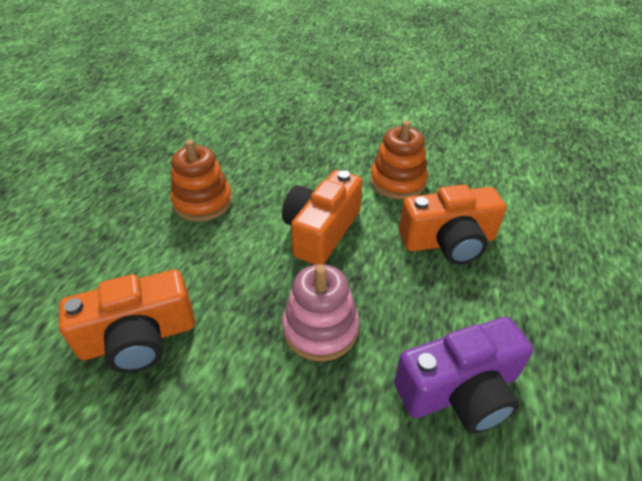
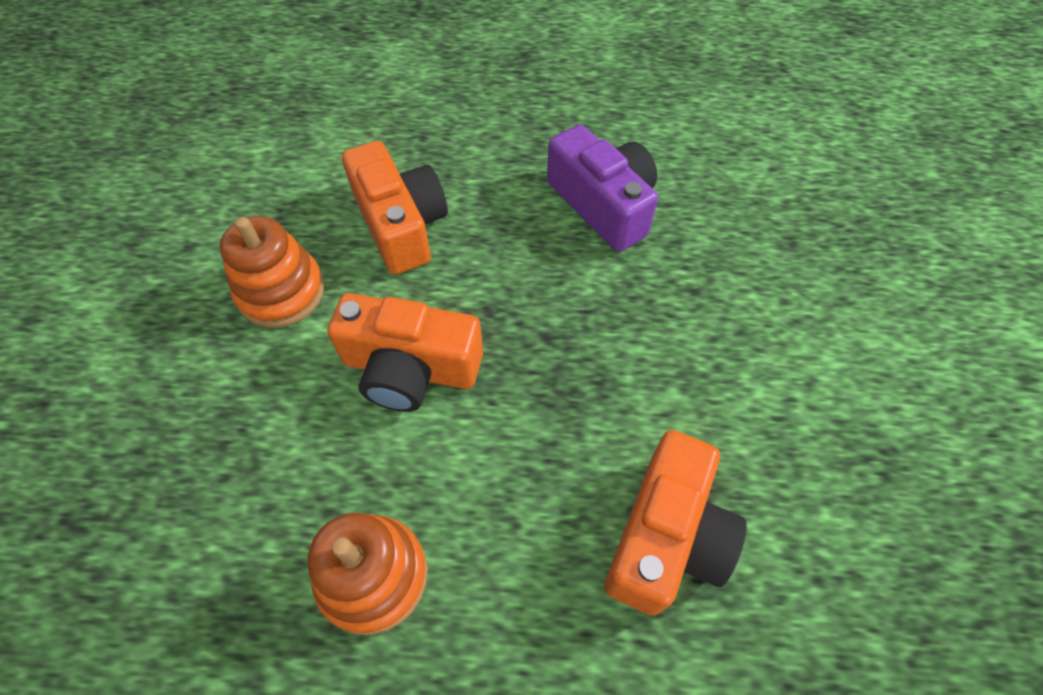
camera: 105 degrees left, 15 degrees up
orange camera [59,269,195,373] -> orange camera turned 60 degrees clockwise [604,430,747,616]
pink stacking toy [282,264,359,361] -> none

